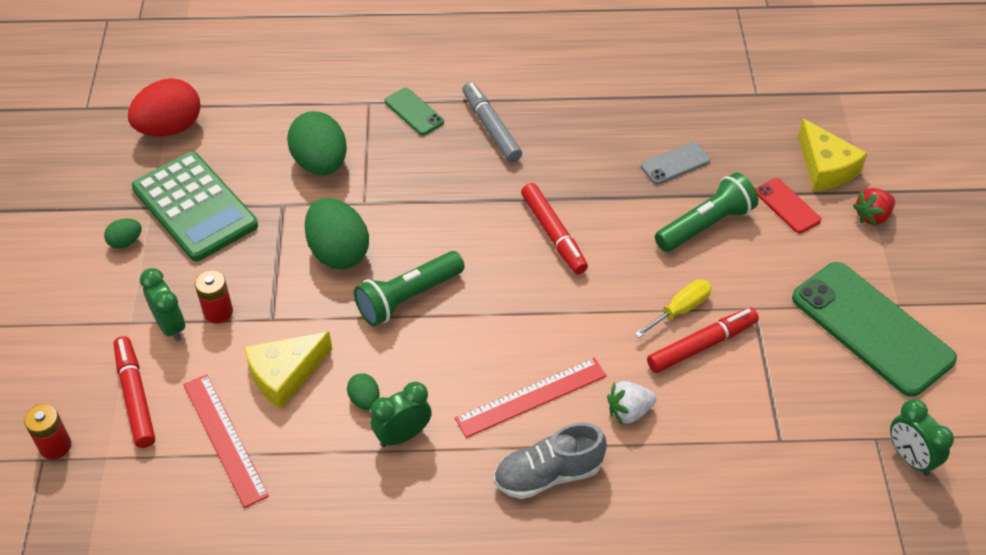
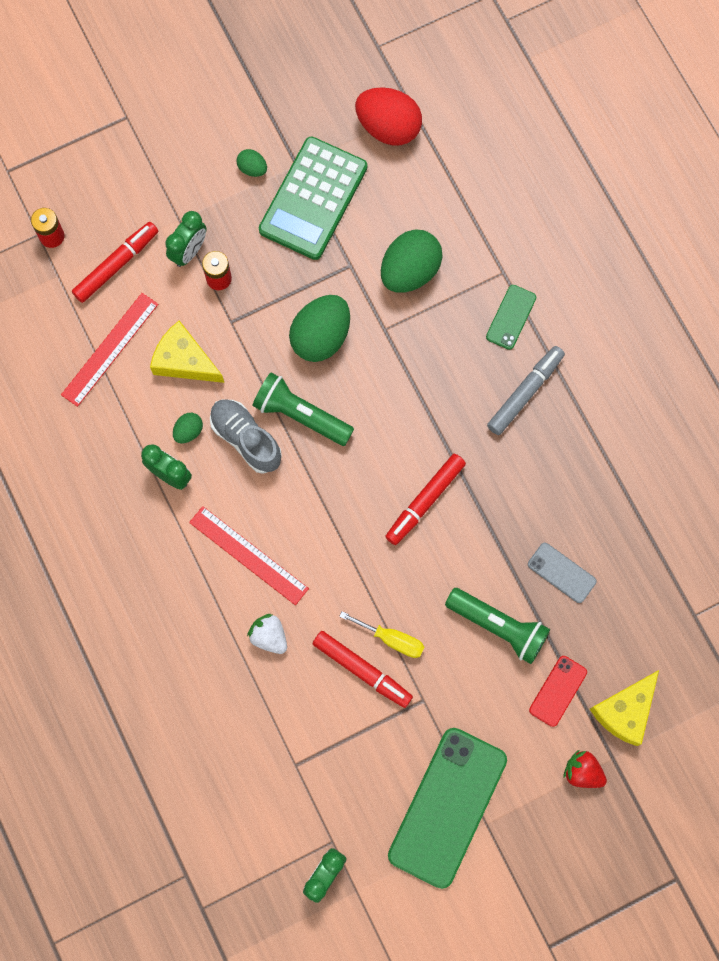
camera: 65 degrees right, 25 degrees up
grey shoe [494,423,607,499] -> grey shoe moved to [210,399,282,474]

